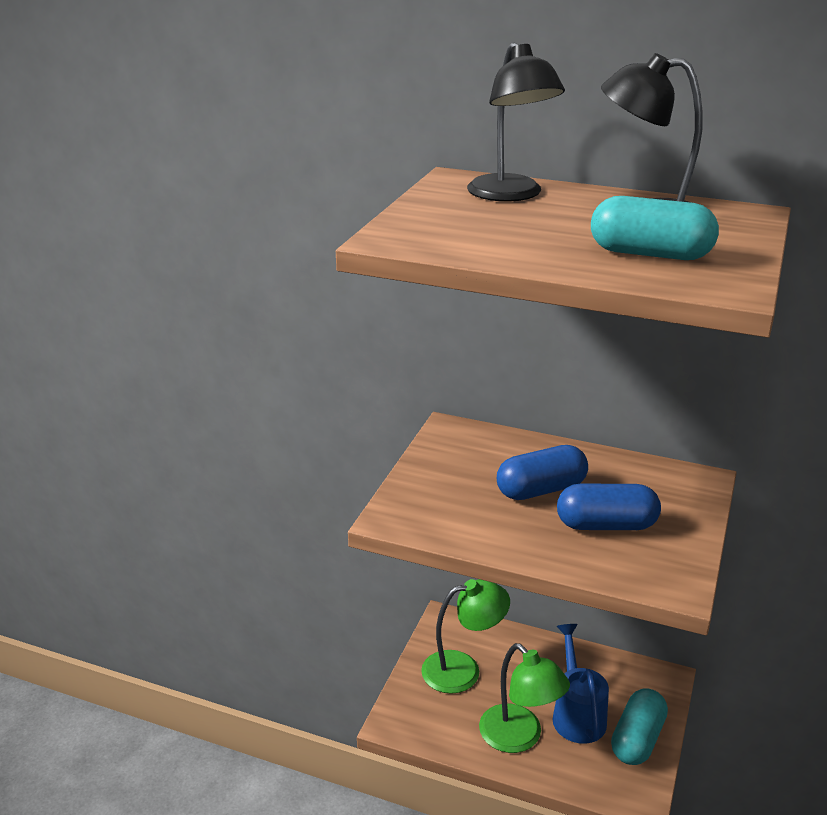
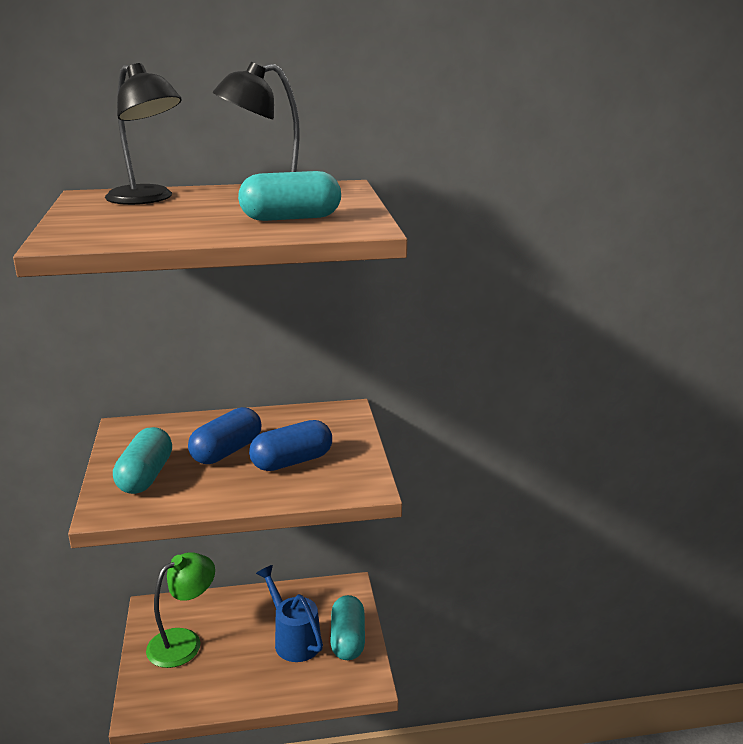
camera: 30 degrees left, 5 degrees down
green lamp [479,643,570,753] -> none
none -> turquoise capsule [113,427,172,494]

